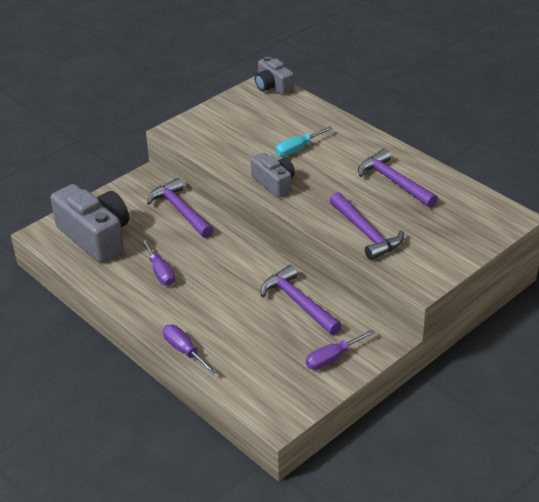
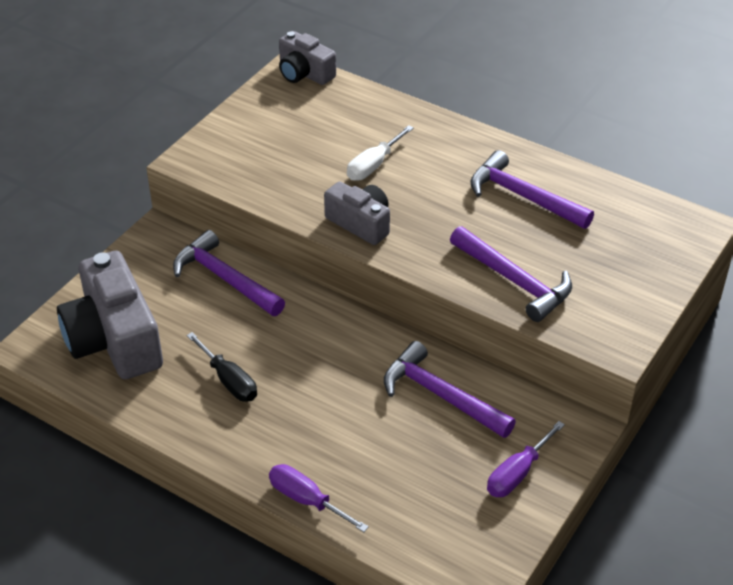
camera: 15 degrees left, 5 degrees up
grey camera [51,184,129,263] -> grey camera turned 150 degrees counterclockwise [57,251,163,379]
purple screwdriver [141,238,175,286] -> black screwdriver [186,332,257,401]
turquoise screwdriver [275,126,332,157] -> white screwdriver [347,125,414,181]

